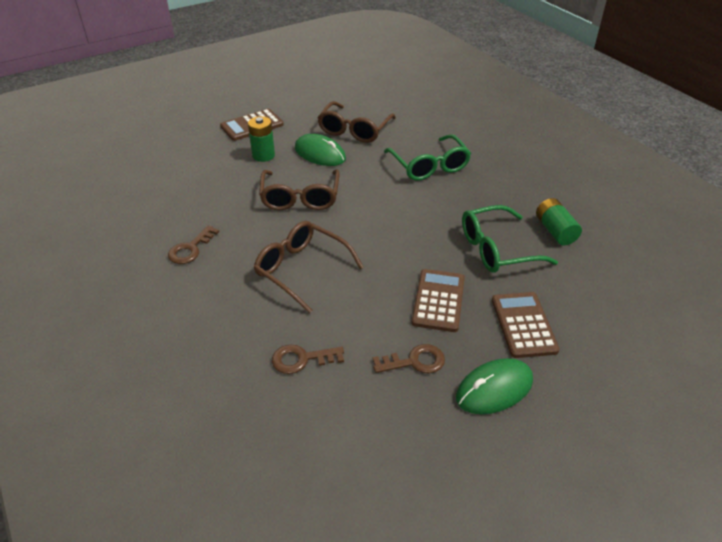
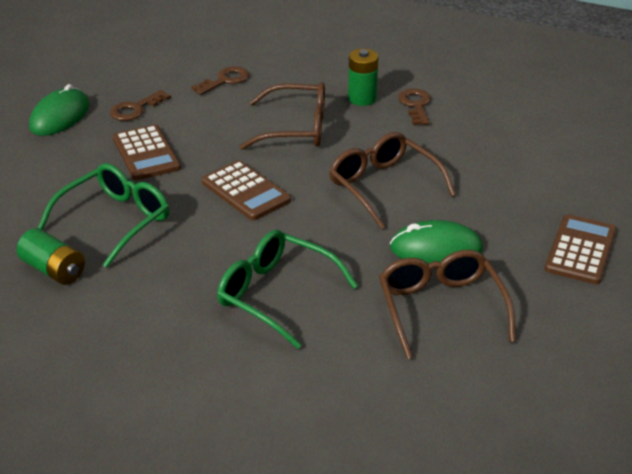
camera: 145 degrees right, 5 degrees down
green battery [248,116,275,162] -> green battery moved to [348,49,379,106]
brown calculator [492,292,560,358] -> brown calculator moved to [202,160,291,220]

